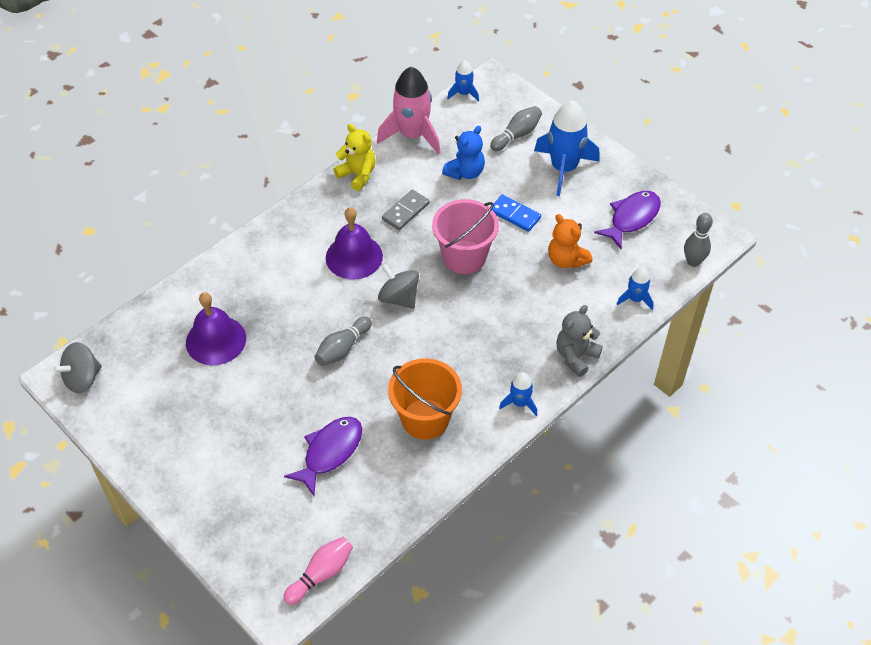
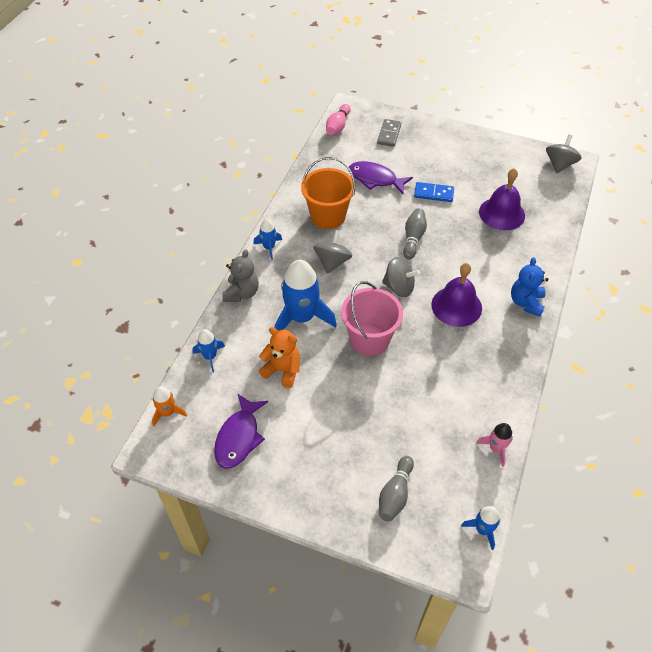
camera: 155 degrees right, 0 degrees up
purple fish [284,417,362,496] -> purple fish turned 105 degrees clockwise [349,161,413,194]
yellow teddy bear [333,124,376,191] -> none
pink rocket [377,67,441,155] -> pink rocket [476,423,513,467], size x0.50
grey domino [382,190,430,230] -> grey domino moved to [377,119,402,147]
blue teddy bear [442,126,485,180] -> blue teddy bear moved to [511,257,548,317]
blue domino [492,194,541,232] -> blue domino moved to [414,182,454,202]
blue rocket [534,100,600,196] -> blue rocket moved to [275,260,337,330]
grey bowling pin [684,213,713,267] -> orange rocket [152,387,187,427]
none -> grey spinning top [313,230,352,274]

